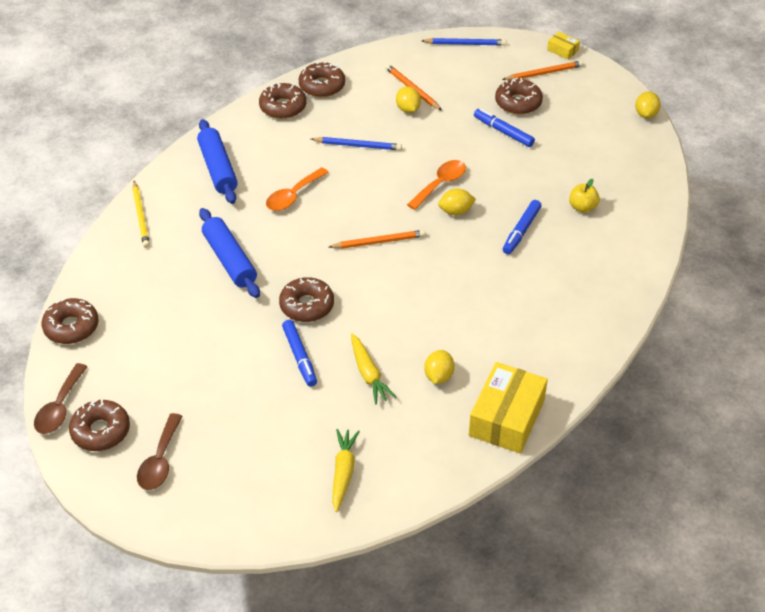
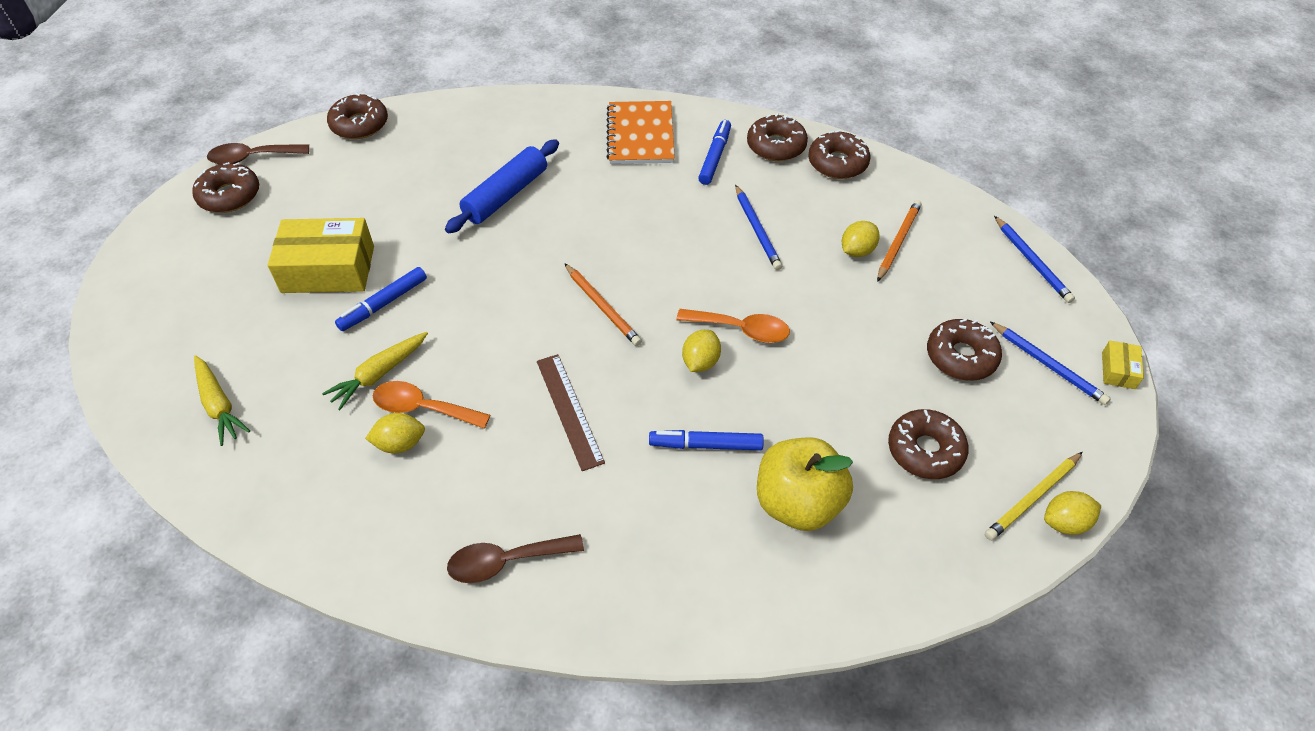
camera: 65 degrees right, 5 degrees up
yellow pencil [132,181,150,248] -> yellow pencil moved to [985,452,1083,541]
brown spoon [137,413,183,490] -> brown spoon moved to [447,534,584,583]
blue rolling pin [197,119,238,204] -> orange notebook [606,101,675,164]
orange spoon [266,167,329,211] -> orange spoon moved to [373,381,490,429]
brown donut [279,277,334,322] -> brown donut moved to [888,409,969,479]
yellow carrot [332,429,360,512] -> yellow carrot turned 75 degrees clockwise [194,355,250,446]
yellow lemon [438,189,476,215] -> yellow lemon turned 60 degrees clockwise [682,330,721,372]
yellow box [469,362,548,453] -> yellow box moved to [268,218,374,293]
blue marker [474,108,535,147] -> blue marker moved to [698,120,731,185]
orange pencil [502,60,584,80] -> blue pencil [990,322,1111,405]
yellow apple [569,179,600,213] -> yellow apple [757,437,853,531], size x1.96
none -> brown ruler [537,354,605,471]

